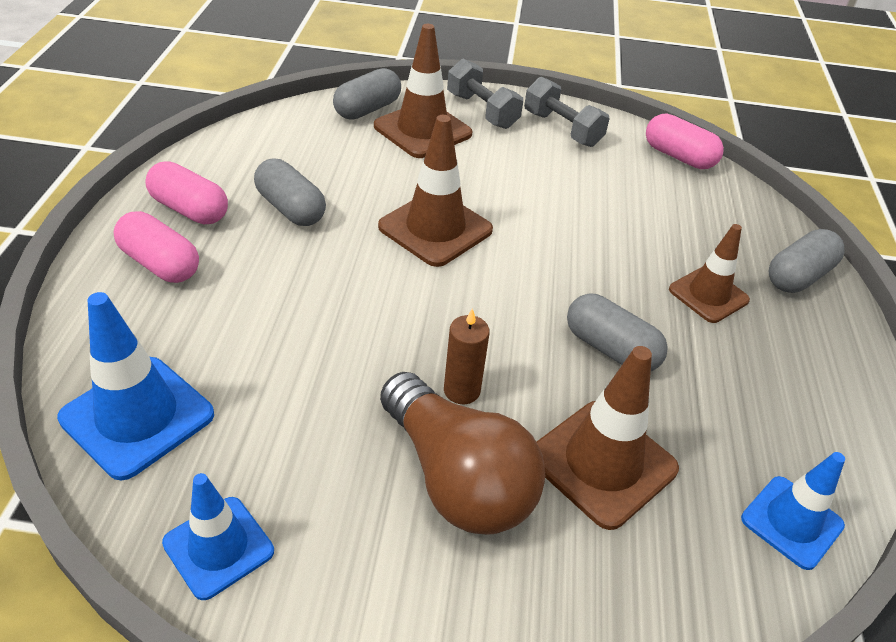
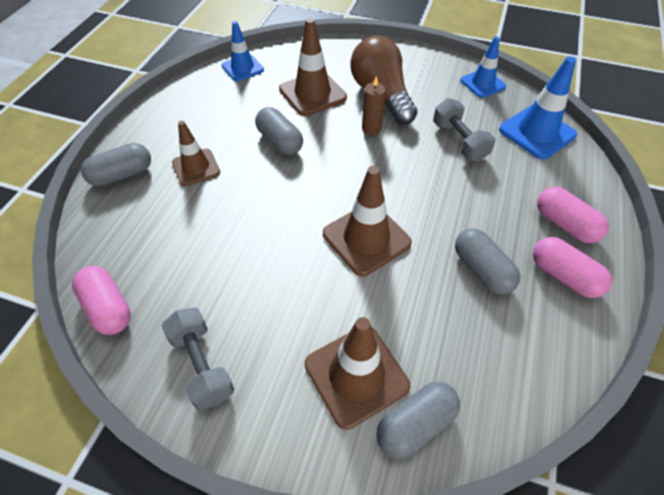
camera: 165 degrees left, 10 degrees up
grey dumbbell [447,59,523,129] -> grey dumbbell moved to [433,98,495,162]

